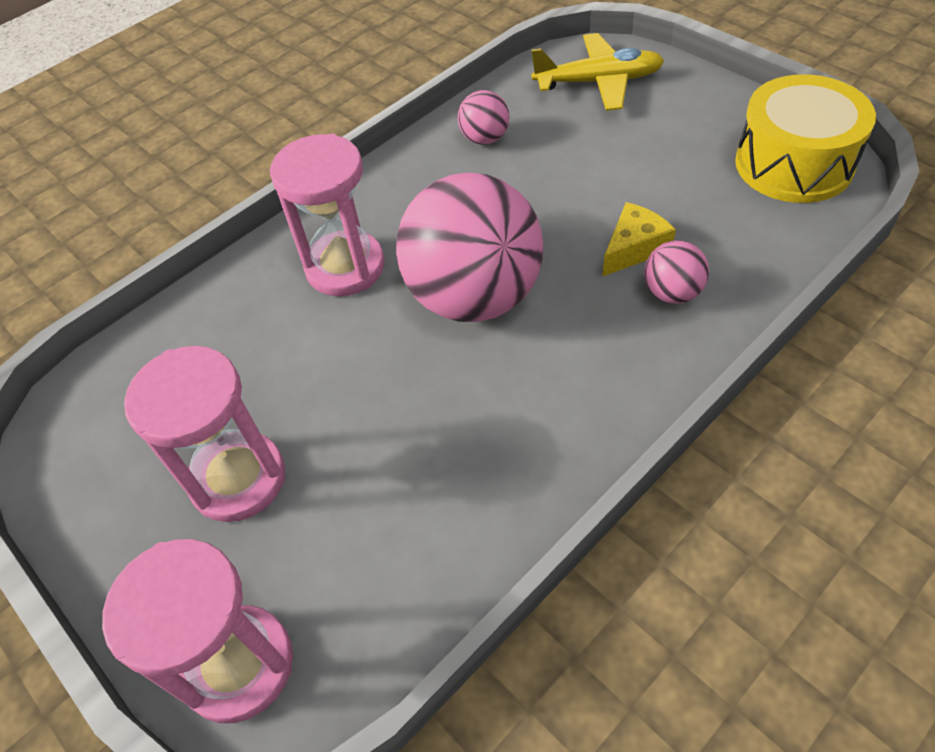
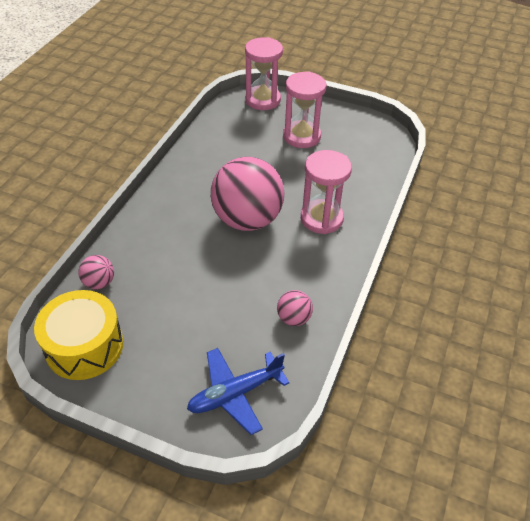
camera: 150 degrees right, 5 degrees down
yellow plane [531,33,664,111] -> blue plane [187,348,289,435]
yellow cheese [602,202,676,277] -> none
pink ball [644,240,709,304] -> pink ball moved to [78,255,114,289]

